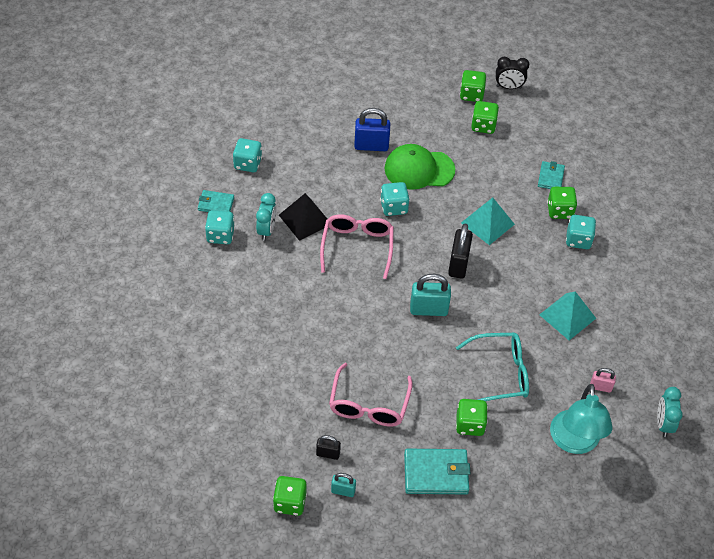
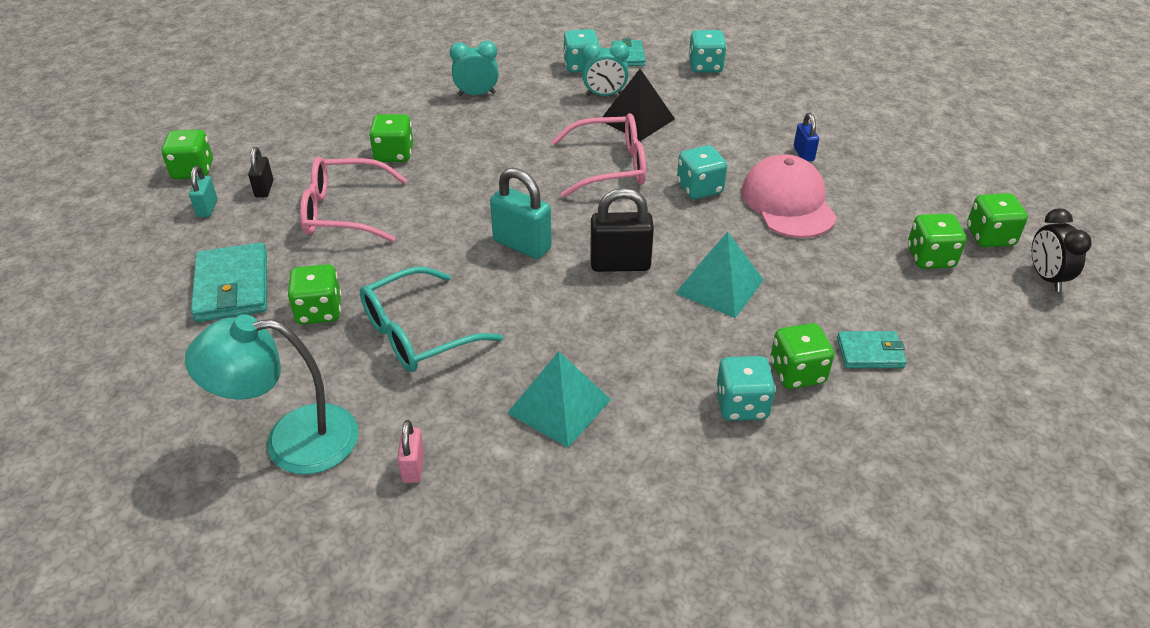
camera: 80 degrees right, 10 degrees down
blue padlock [354,108,390,151] -> blue padlock [794,113,819,161], size x0.56
green cap [384,144,455,190] -> pink cap [742,154,837,238]
turquoise padlock [410,274,451,316] -> turquoise padlock turned 45 degrees counterclockwise [490,168,552,259]
turquoise glasses [456,333,529,401] -> turquoise glasses turned 75 degrees clockwise [360,267,503,372]
turquoise clock [657,387,683,437] -> turquoise clock moved to [450,41,499,96]
none -> green dice [369,114,413,162]

